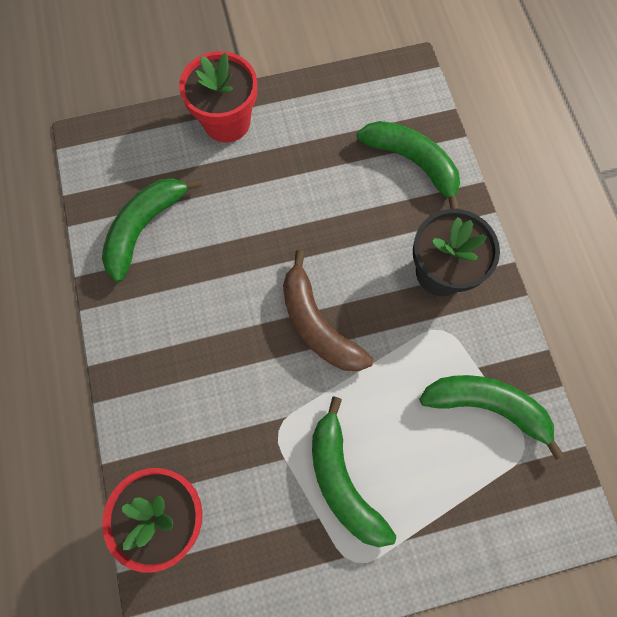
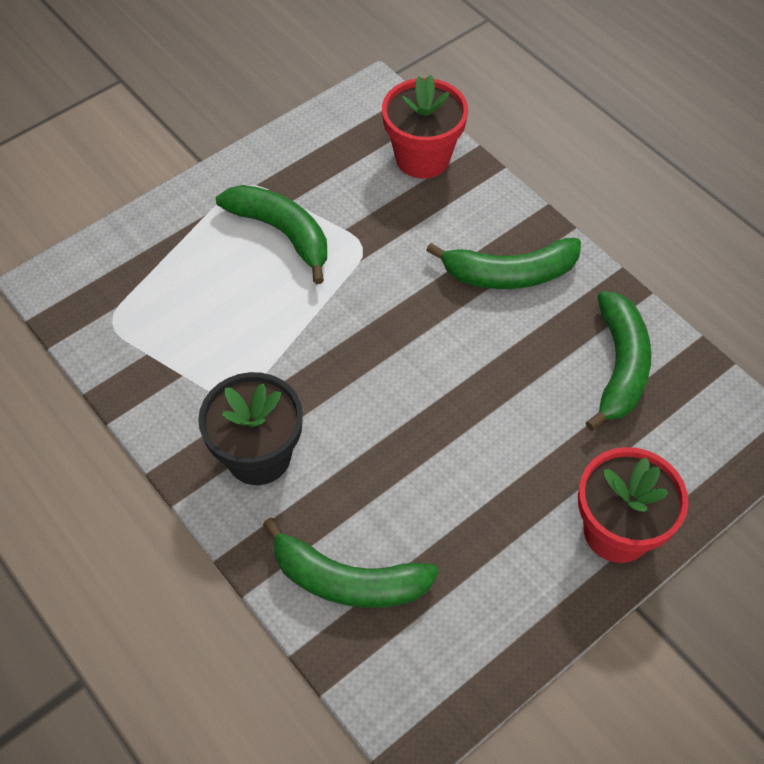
camera: 155 degrees right, 15 degrees down
brown banana [283,250,373,372] -> none
green banana [419,375,564,460] -> green banana moved to [426,238,581,289]

